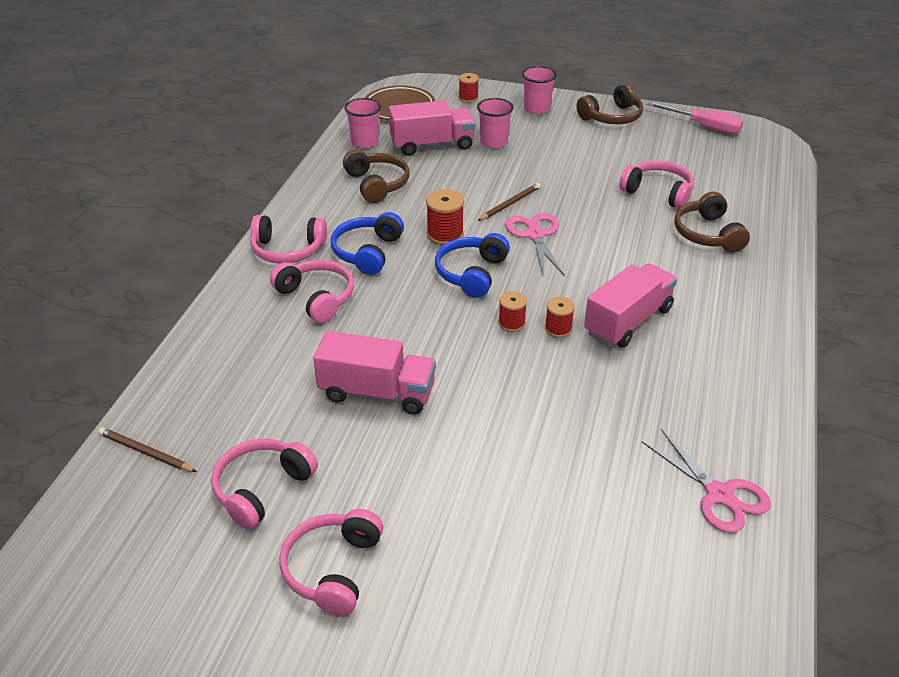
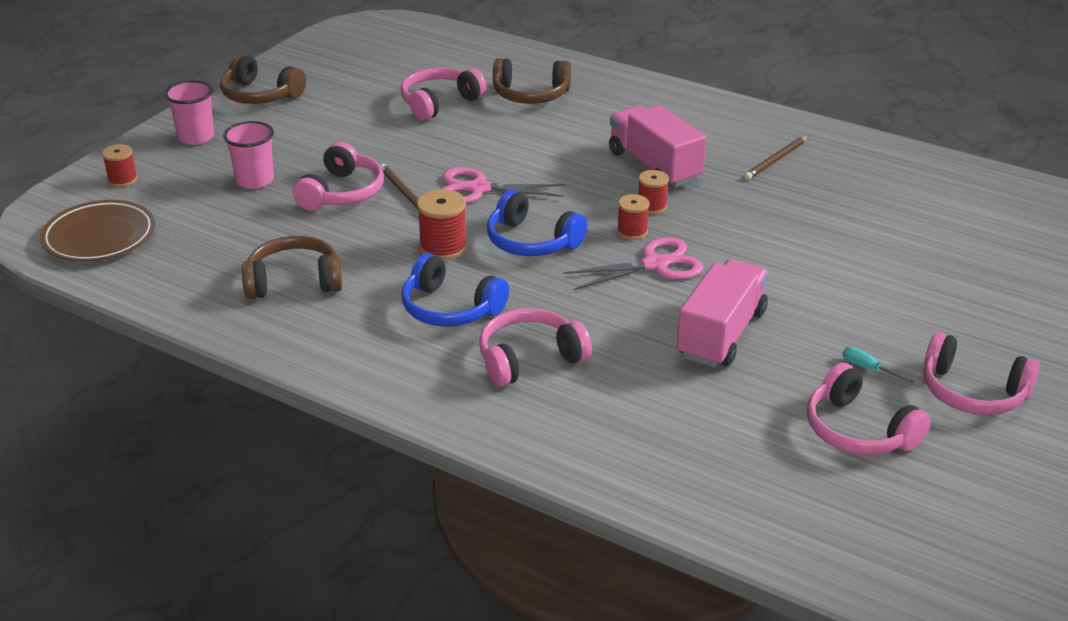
camera: 75 degrees left, 5 degrees down
brown pencil [98,427,197,472] -> brown pencil moved to [744,136,808,180]
pink headphones [251,215,327,264] -> pink headphones moved to [292,142,384,211]
pink cup [344,98,381,148] -> none
pink truck [389,100,476,156] -> none
brown headphones [577,84,643,124] -> brown headphones turned 135 degrees clockwise [220,53,306,104]
pink scissors [642,429,771,533] -> pink scissors moved to [563,237,703,290]
pink screwdriver [647,101,743,134] -> none
none -> turquoise screwdriver [843,347,915,383]

